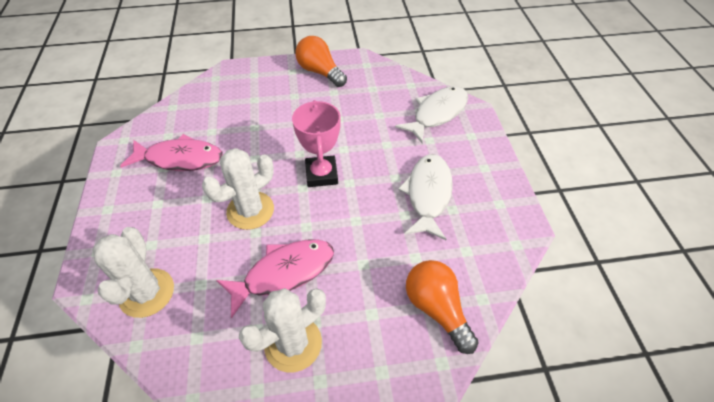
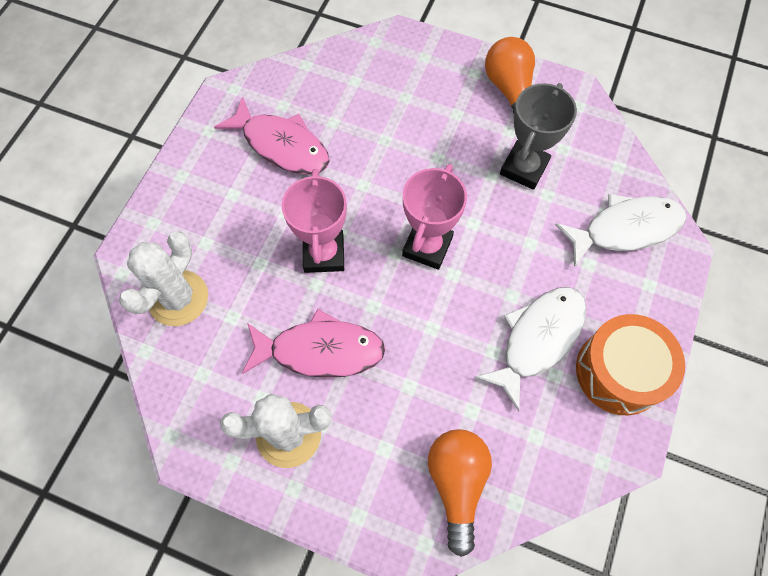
camera: 30 degrees right, 15 degrees up
white cactus [202,148,274,230] -> pink trophy [281,169,347,273]
none -> grey trophy [500,83,577,190]
none -> orange drum [576,314,685,415]

